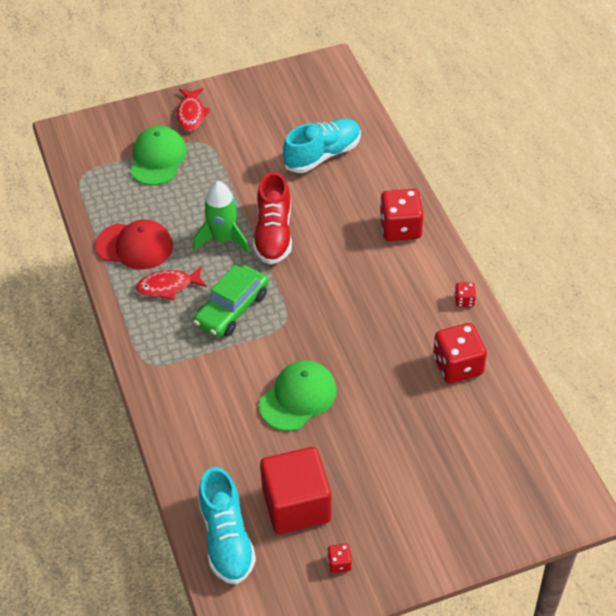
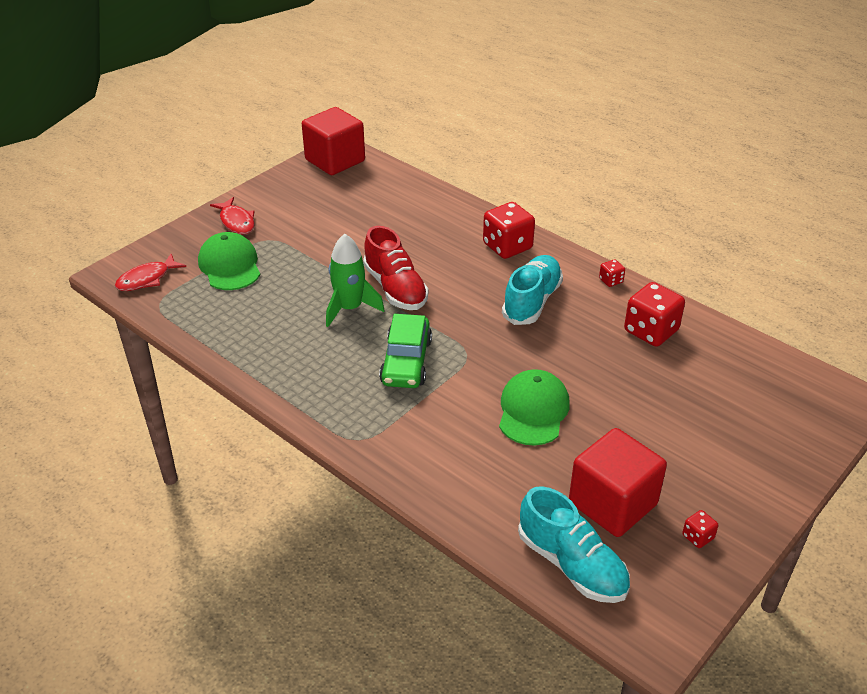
camera: 30 degrees left, 10 degrees down
red cap [95,219,173,269] -> none
red fish [136,266,207,300] -> red fish moved to [115,254,186,291]
turquoise shoe [283,119,361,173] -> turquoise shoe moved to [502,255,563,325]
none -> red cube [302,107,365,175]

